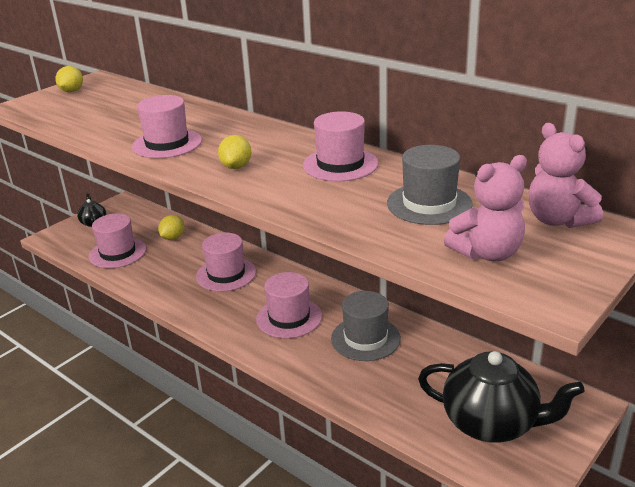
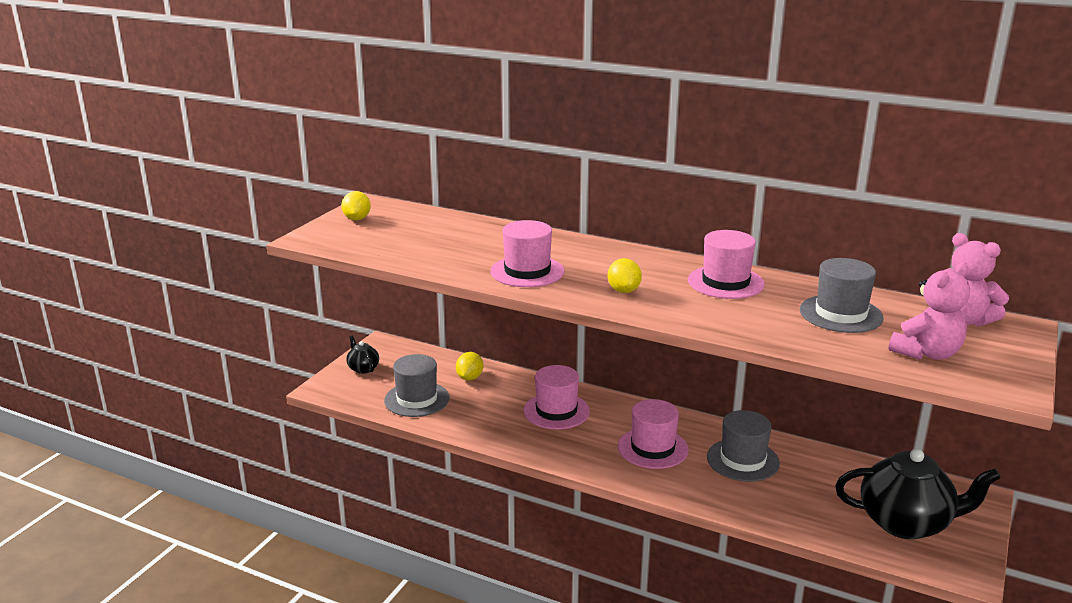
camera: 15 degrees left, 5 degrees down
pink hat [89,213,146,268] -> grey hat [384,354,450,417]

